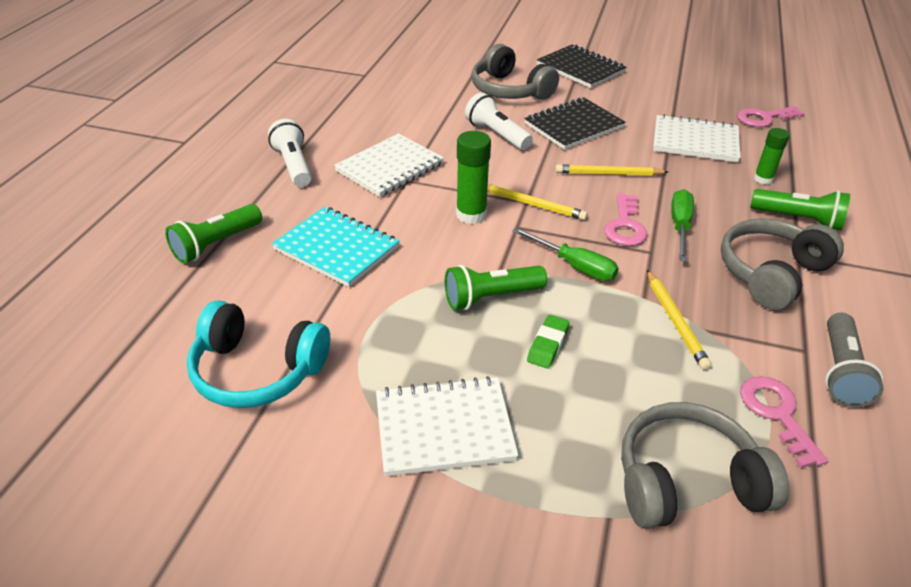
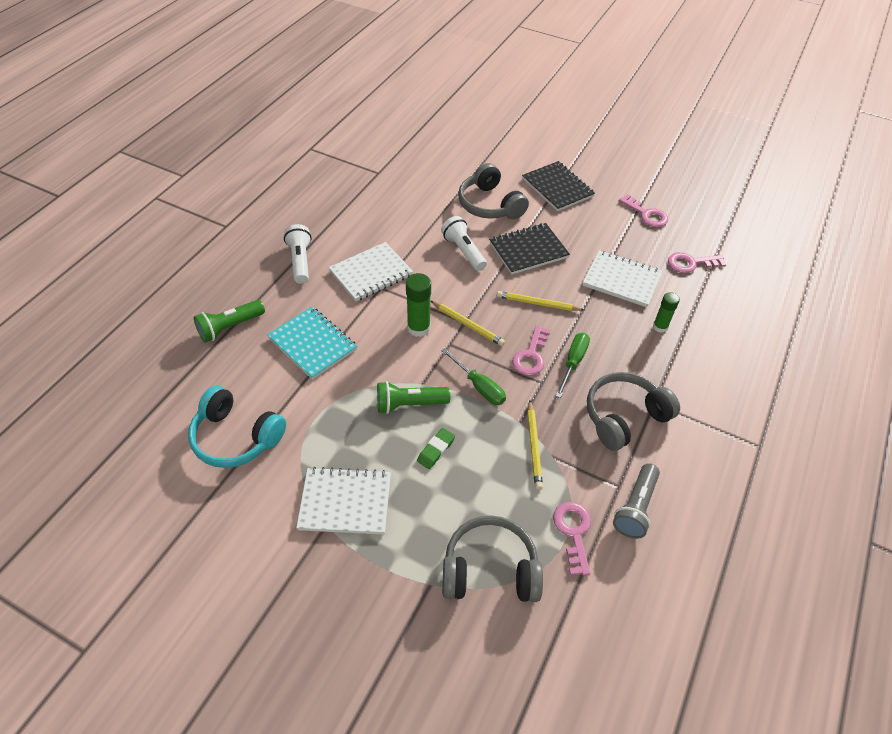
camera: 10 degrees right, 10 degrees up
green flashlight [750,189,850,230] -> none
none -> pink key [619,194,668,227]

